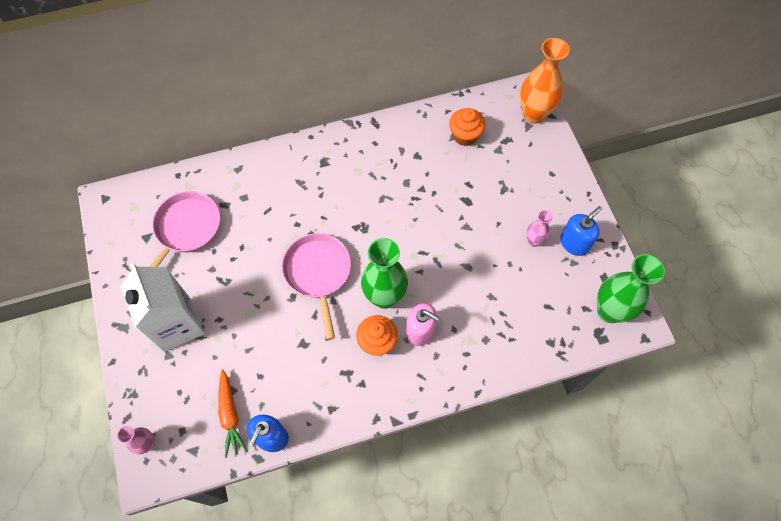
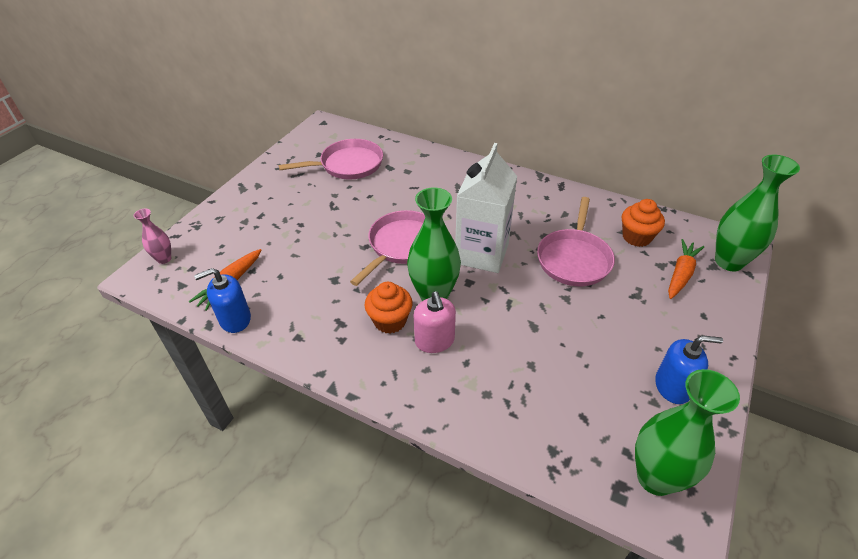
camera: 45 degrees right, 20 degrees down
white carton [120,263,204,352] -> white carton moved to [455,143,517,273]
orange vase [520,38,570,124] -> green vase [715,155,800,271]
pink vase [527,210,553,247] -> none
none -> pink pan [537,197,615,286]
none -> orange carrot [668,239,704,299]

